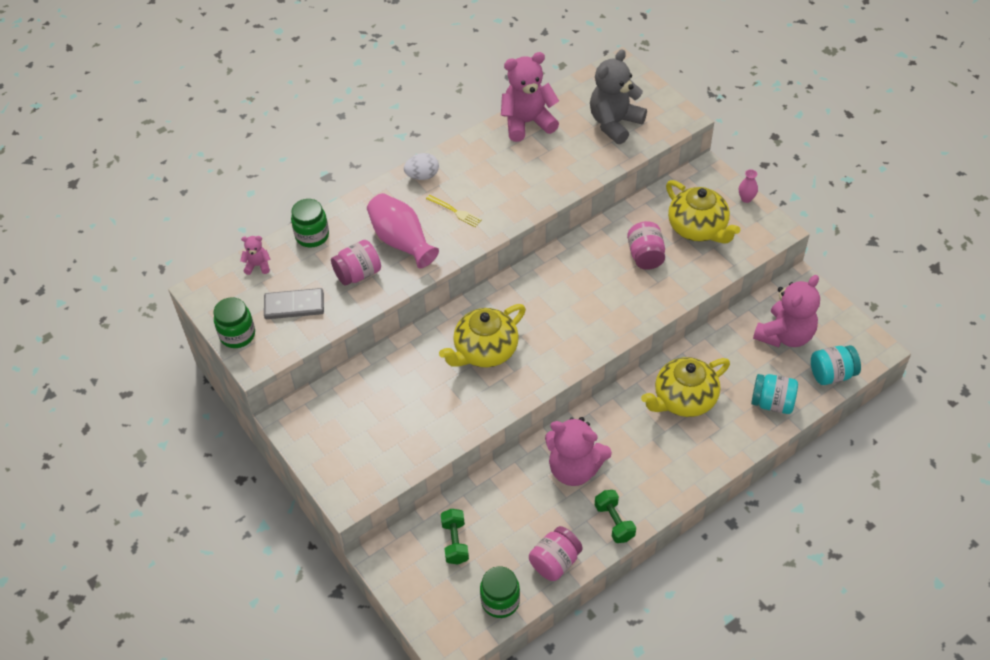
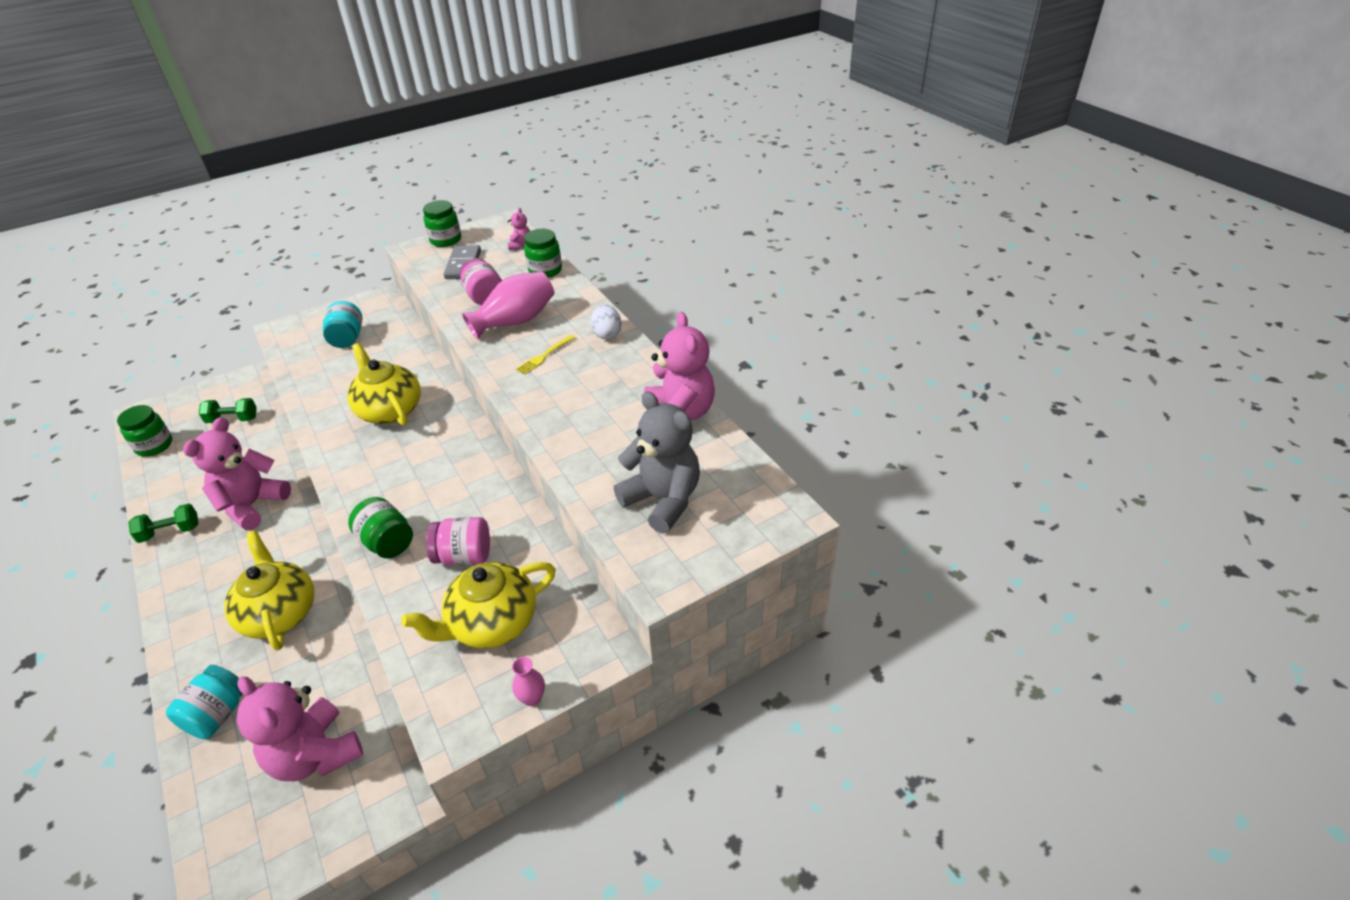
camera: 95 degrees right, 10 degrees down
pink jar [529,526,583,581] -> none
turquoise jar [811,345,861,385] -> turquoise jar moved to [323,301,363,348]
none -> green jar [348,497,413,558]

